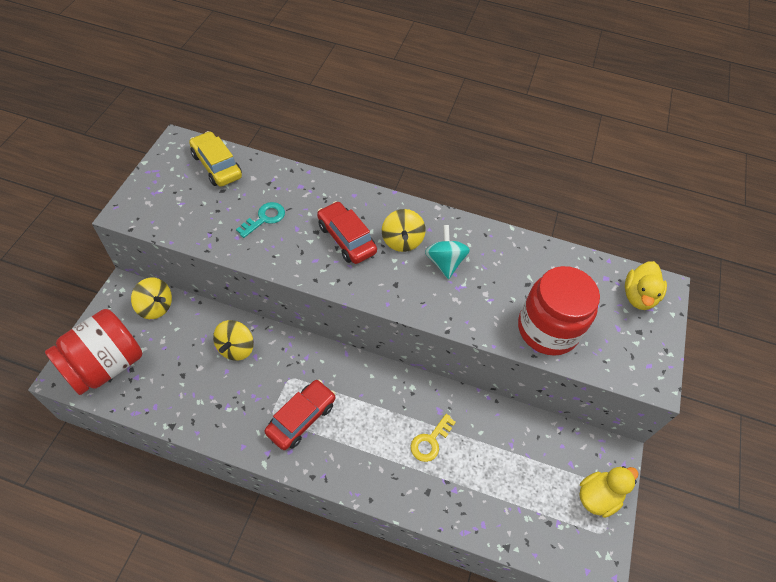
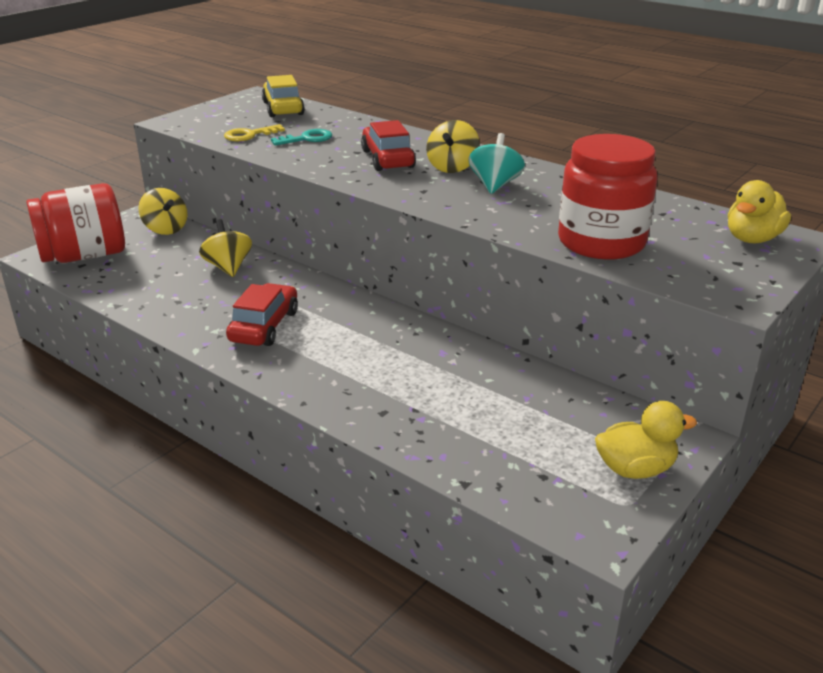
camera: 25 degrees right, 25 degrees down
yellow spinning top [213,320,254,361] -> yellow spinning top turned 120 degrees clockwise [199,219,252,277]
red car [265,379,336,450] -> red car turned 45 degrees counterclockwise [226,283,298,346]
yellow key [411,414,456,462] -> yellow key moved to [224,124,285,141]

